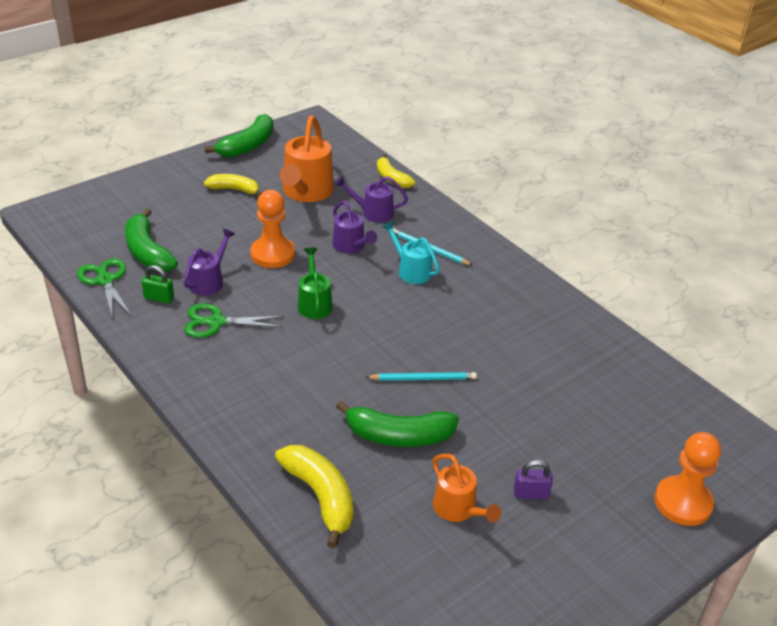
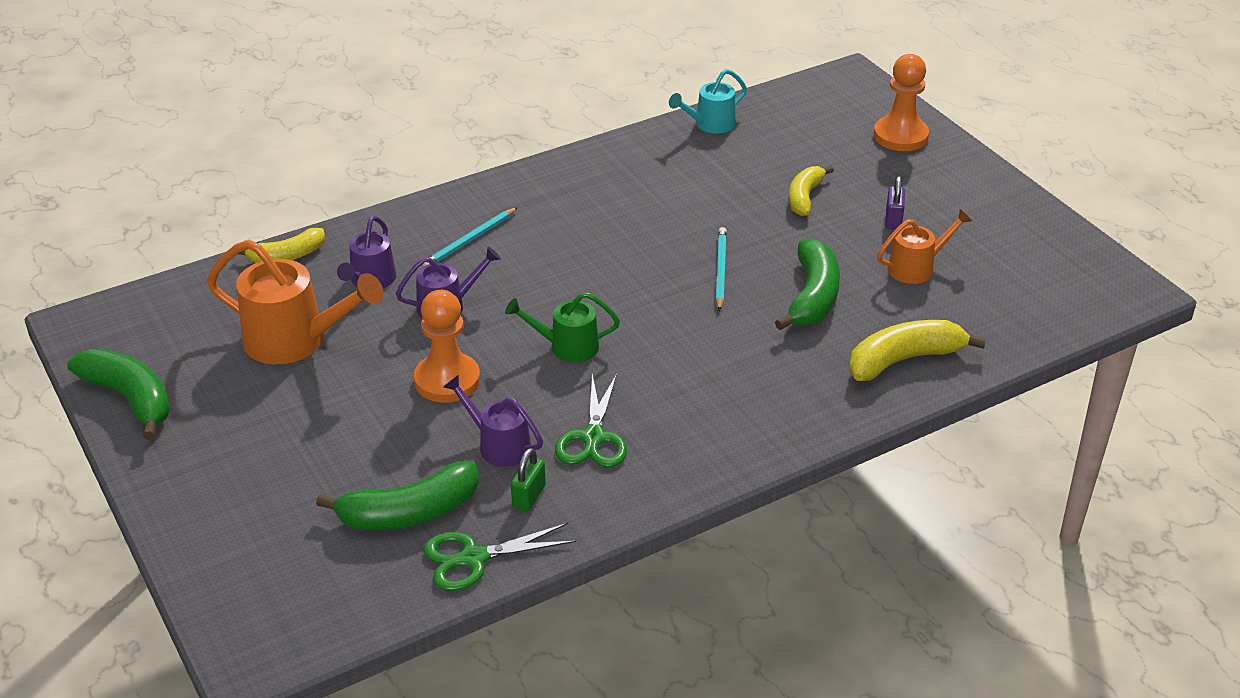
camera: 80 degrees left, 0 degrees up
yellow banana [204,174,262,196] -> yellow banana moved to [789,166,834,216]
turquoise watering can [382,221,440,284] -> turquoise watering can moved to [669,69,747,134]

